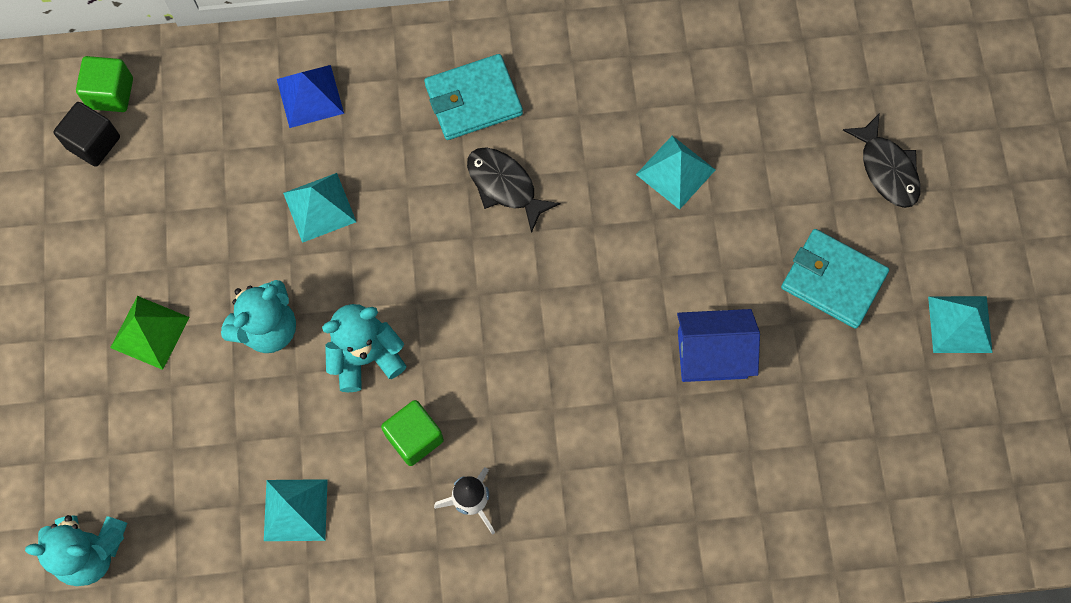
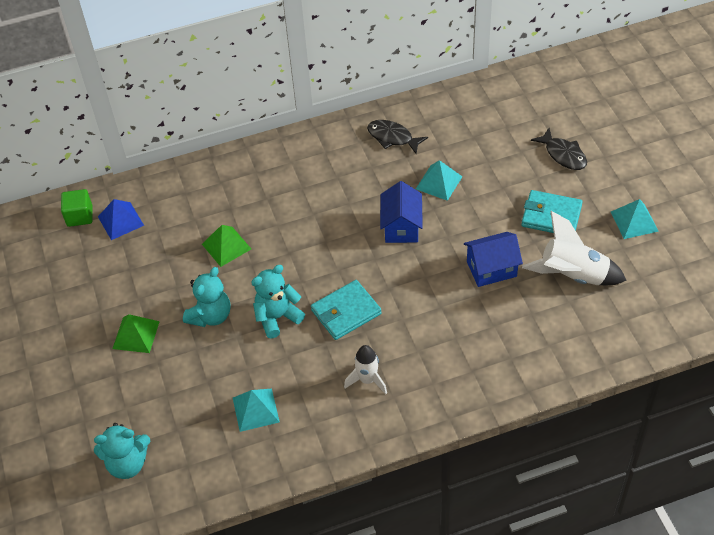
camera: 10 degrees left, 20 degrees down
black cube [53,102,120,167] -> none
blue pyramid [277,65,344,128] -> blue pyramid moved to [98,199,144,240]
turquoise pyramid [283,173,356,243] -> green pyramid [202,225,251,267]
green cube [381,400,444,466] -> none
turquoise wallet [424,54,523,140] -> turquoise wallet moved to [311,280,382,340]
black fish [467,147,560,233] -> black fish moved to [367,120,428,154]
none -> blue house [380,181,423,243]
none -> white rocket [522,211,627,285]

